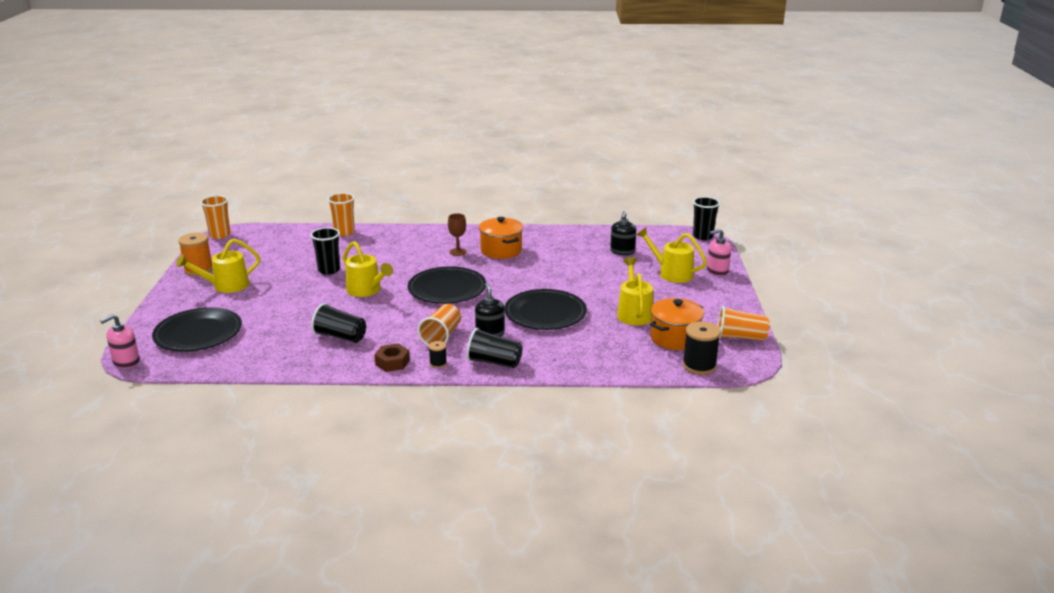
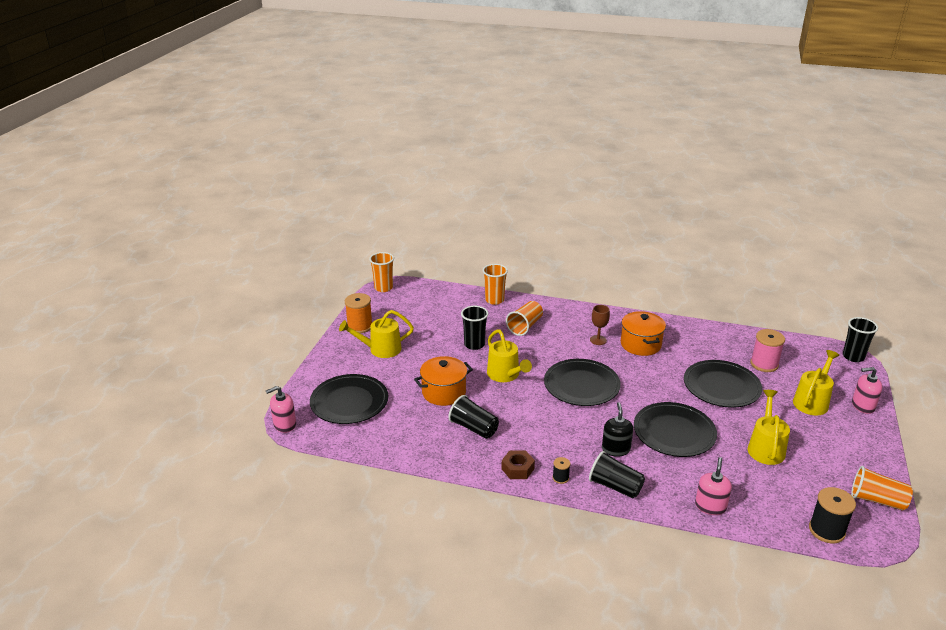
camera: 15 degrees right, 5 degrees up
orange cup [418,304,461,346] -> orange cup moved to [506,301,543,336]
black soap dispenser [610,211,636,255] -> pink spool [750,329,785,372]
yellow watering can [637,227,707,283] -> yellow watering can turned 75 degrees clockwise [793,350,839,415]
orange pot [650,298,704,350] -> orange pot moved to [414,356,473,406]
none -> black plate [684,360,762,408]
none -> pink soap dispenser [695,457,732,515]

